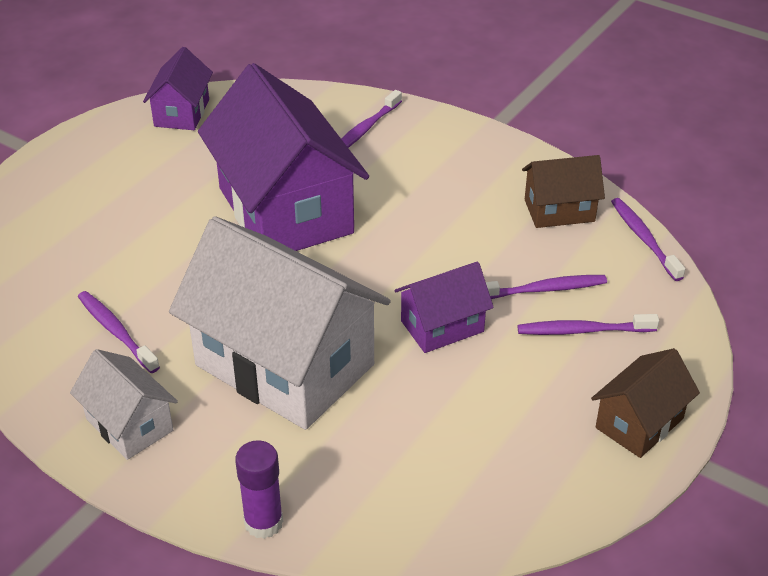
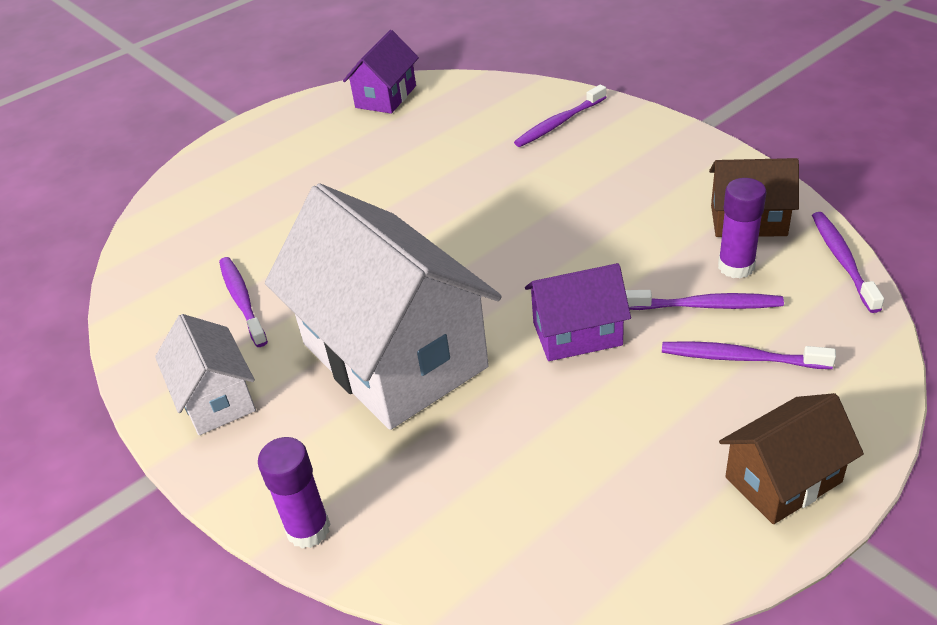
camera: 20 degrees right, 0 degrees up
purple house [198,63,369,251] -> none
none -> purple glue stick [718,178,767,279]

